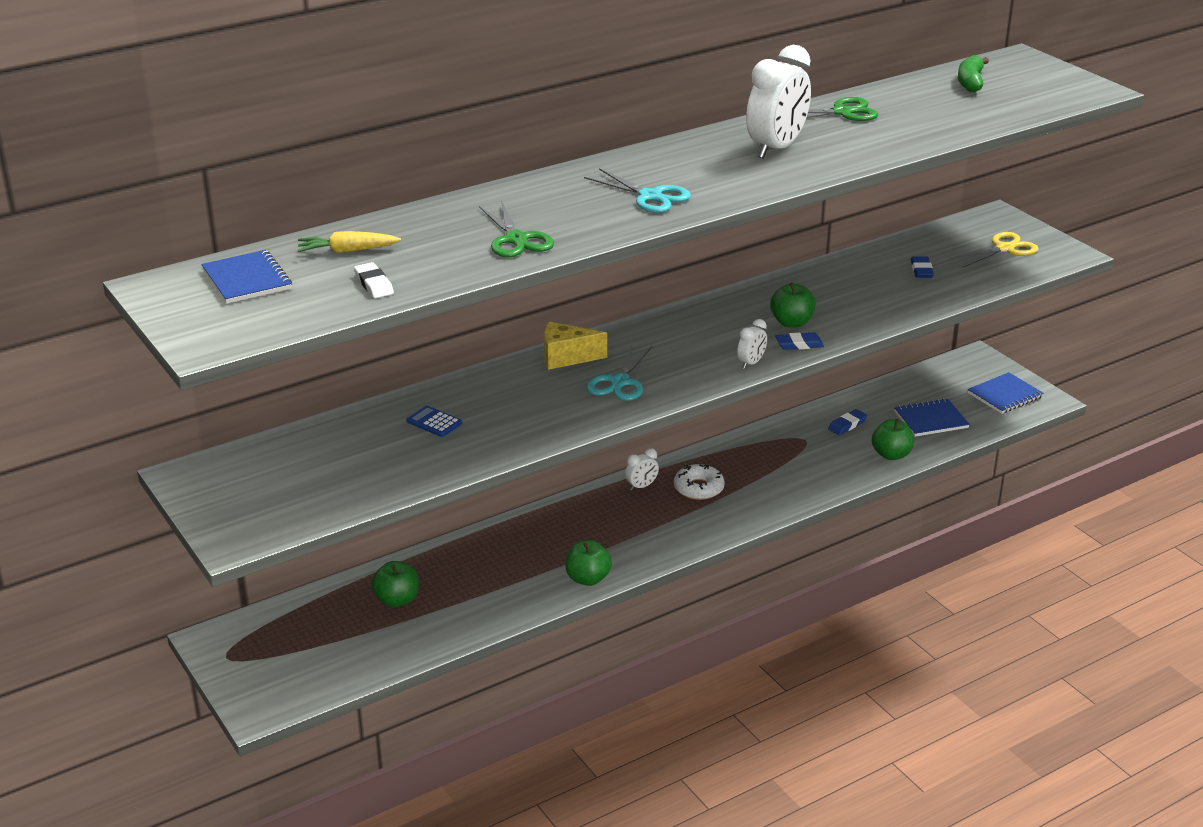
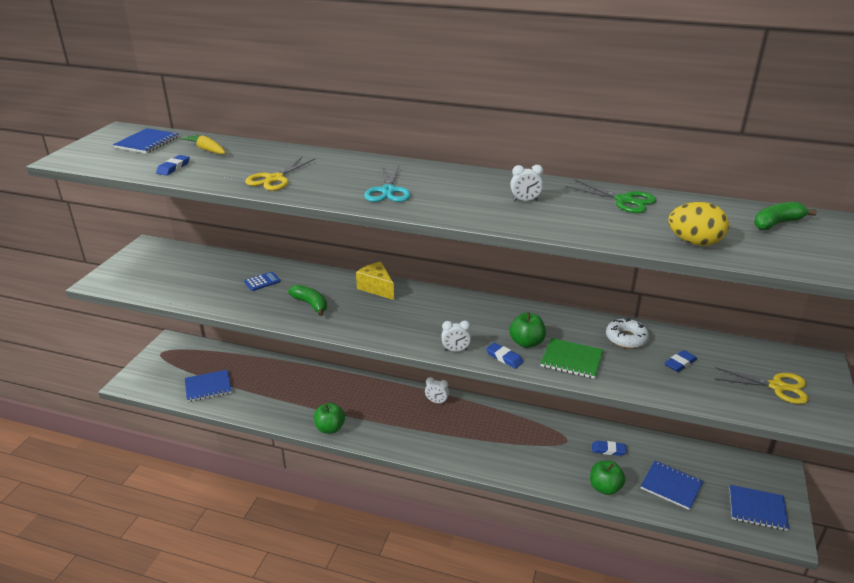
camera: 50 degrees right, 0 degrees up
white eraser [354,262,394,298] -> blue eraser [156,155,190,176]
green apple [371,561,419,607] -> none
blue calculator [406,406,462,437] -> blue calculator turned 60 degrees clockwise [244,272,281,291]
green scissors [479,202,554,257] -> yellow scissors [245,157,315,191]
turquoise scissors [587,345,653,401] -> none
white donut [674,464,725,500] -> white donut moved to [606,318,649,349]
white clock [746,45,811,158] -> white clock [510,165,543,201], size x0.46
none -> blue notebook [185,369,232,402]
none -> green banana [288,284,327,316]
none -> green notebook [540,338,604,379]
none -> yellow egg [668,202,729,246]

